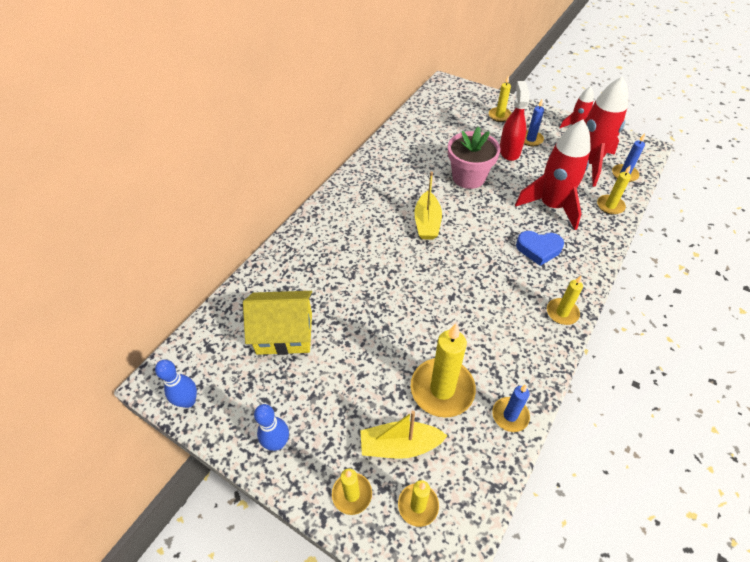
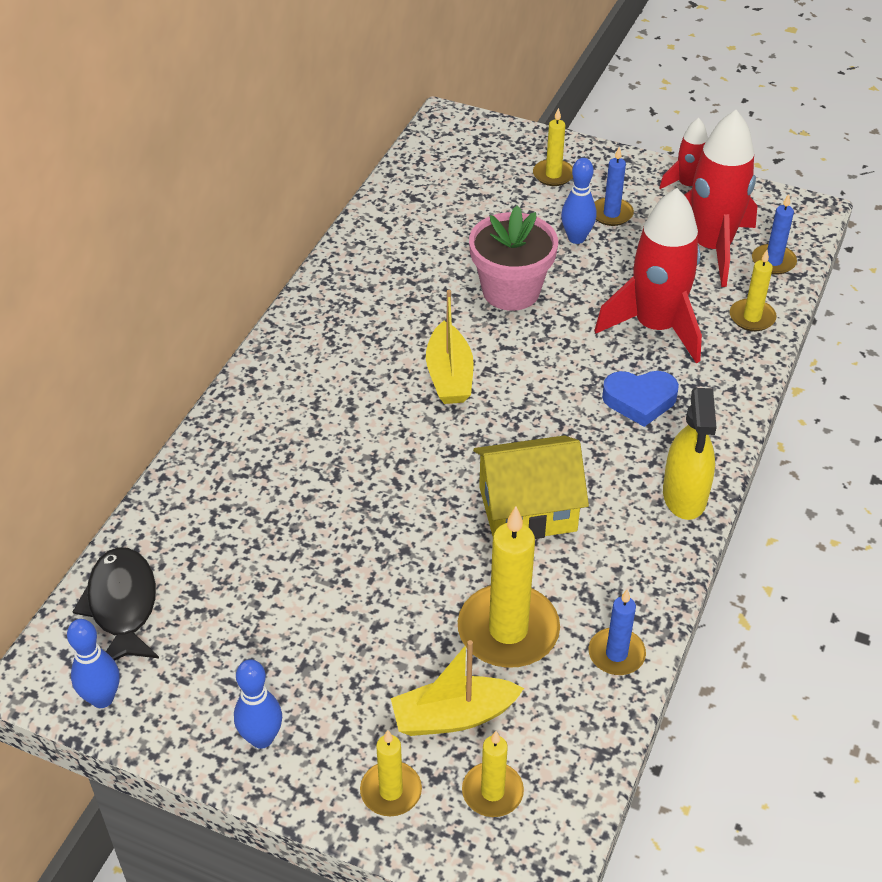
camera: 10 degrees left, 5 degrees down
yellow house [243,291,312,355] -> yellow house moved to [473,436,589,539]
red spray bottle [500,81,530,161] -> blue bowling pin [561,158,596,244]
yellow candle [547,276,583,325] -> yellow spray bottle [663,388,717,520]
none -> black fish [73,547,159,661]

